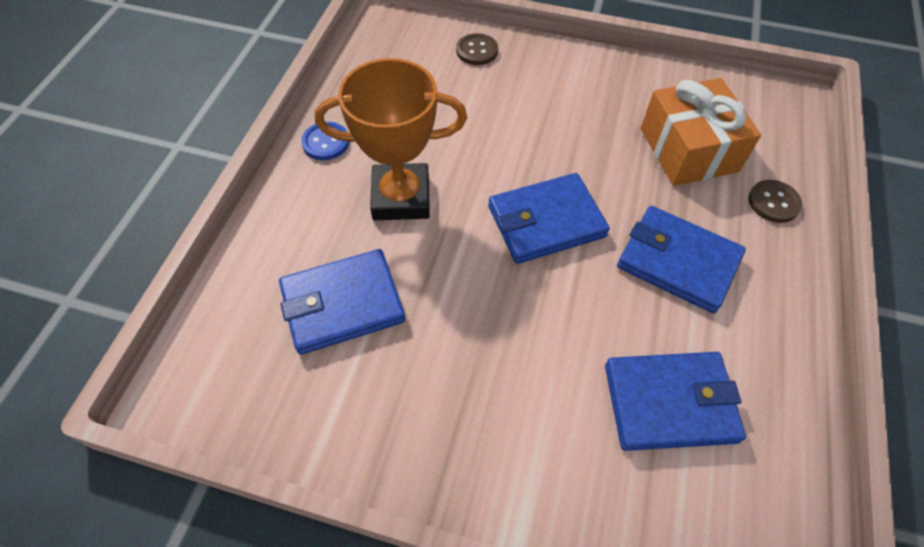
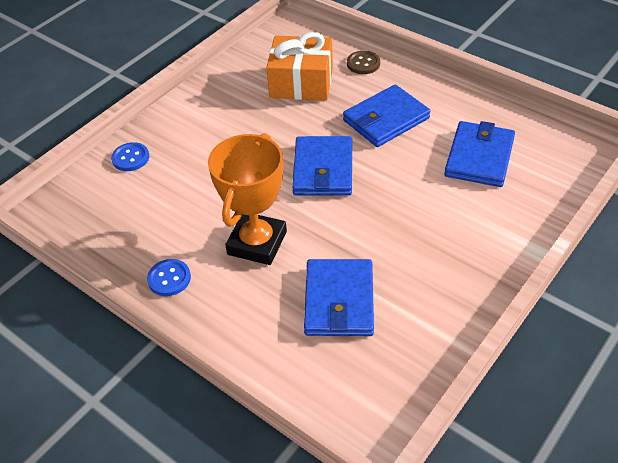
camera: 65 degrees left, 10 degrees down
brown button [456,33,498,65] -> blue button [111,142,149,171]

